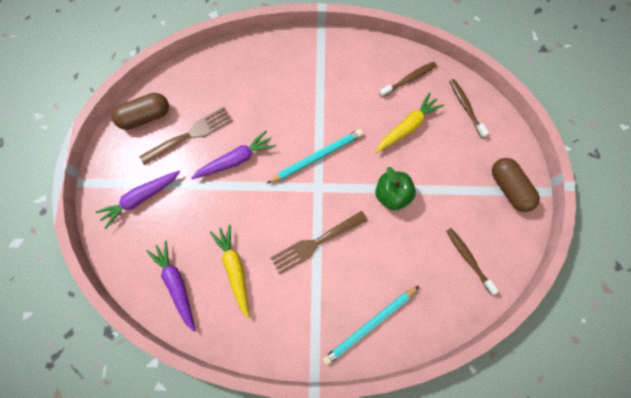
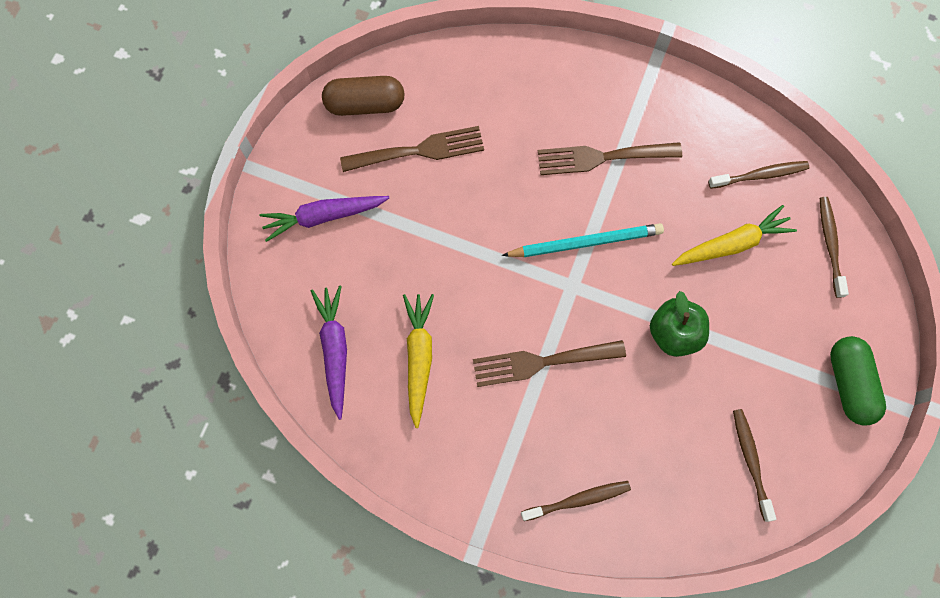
camera: 20 degrees right, 0 degrees up
purple carrot [191,131,275,179] -> none
turquoise pencil [323,286,419,365] -> brown toothbrush [521,481,631,521]
brown capsule [492,158,540,212] -> green capsule [830,336,886,425]
none -> brown fork [538,142,682,175]

